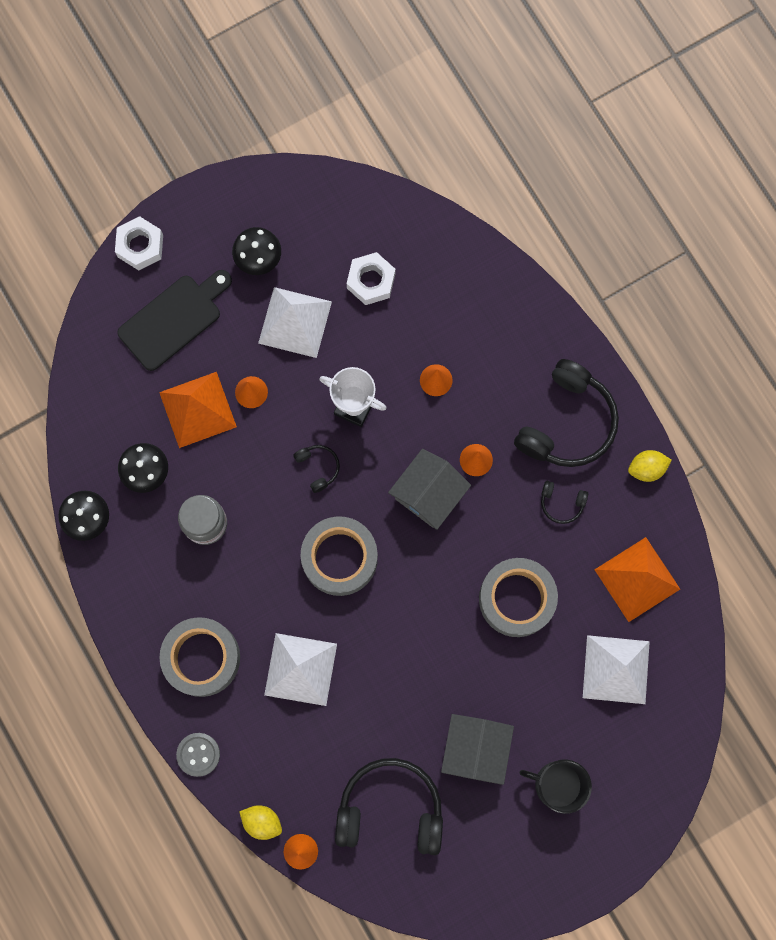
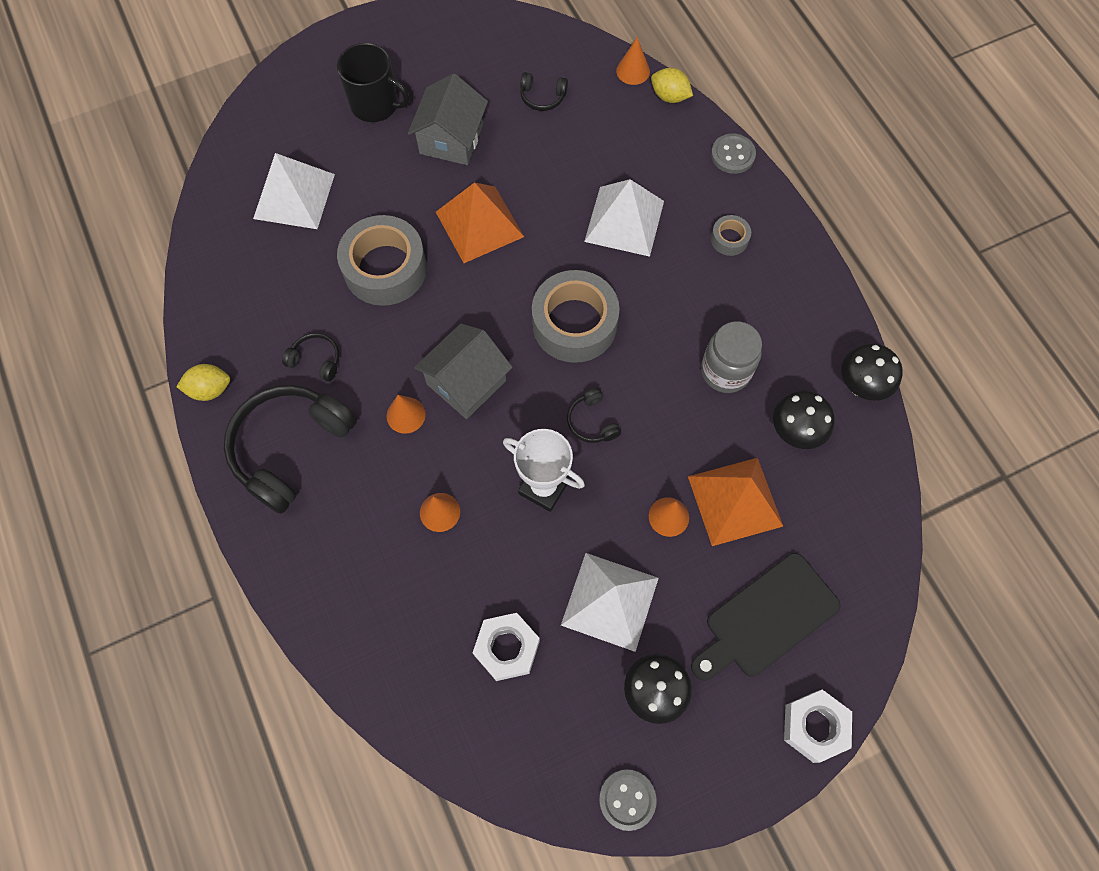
camera: 175 degrees left, 10 degrees down
grey tape [160,617,240,697] -> grey tape [711,215,751,256], size x0.46
black headphones [335,758,443,855] -> black headphones [520,72,568,111], size x0.44
orange pyramid [595,537,680,622] -> orange pyramid moved to [436,182,524,263]
none -> grey button [599,770,657,831]

